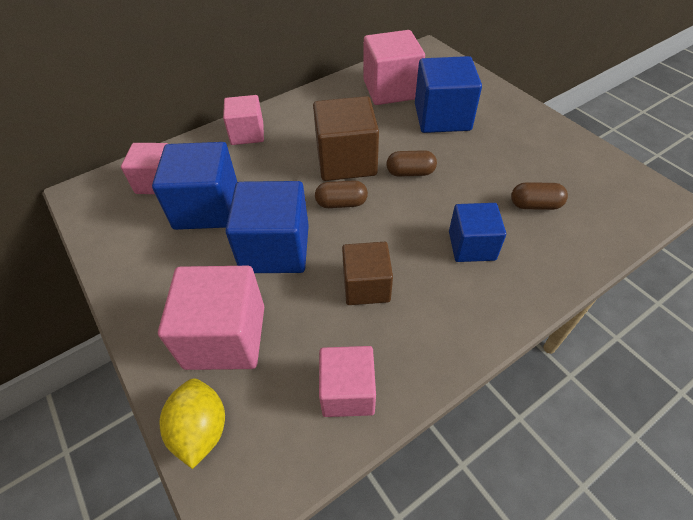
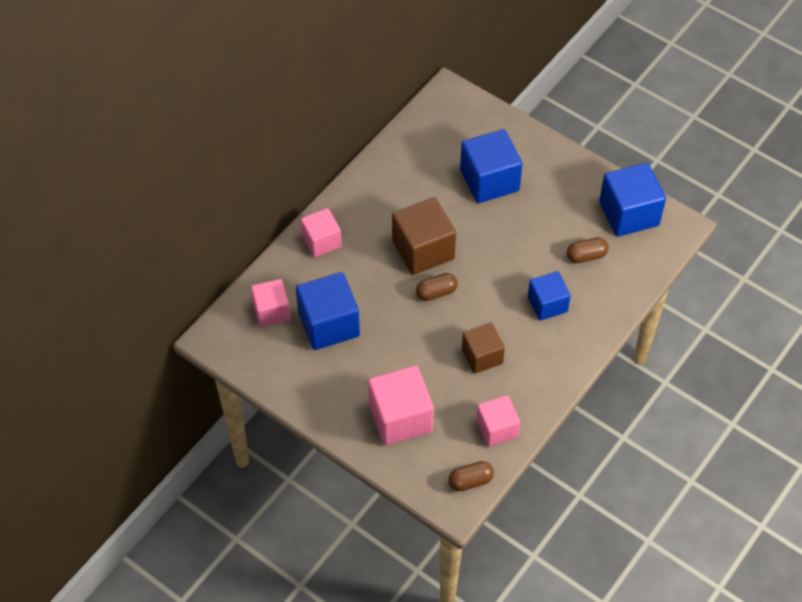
camera: 20 degrees left, 5 degrees up
yellow lemon [159,379,225,469] -> none
blue cube [225,181,309,273] -> blue cube moved to [599,163,666,237]
pink cube [363,30,425,105] -> none
brown capsule [386,150,437,177] -> brown capsule moved to [448,461,494,491]

